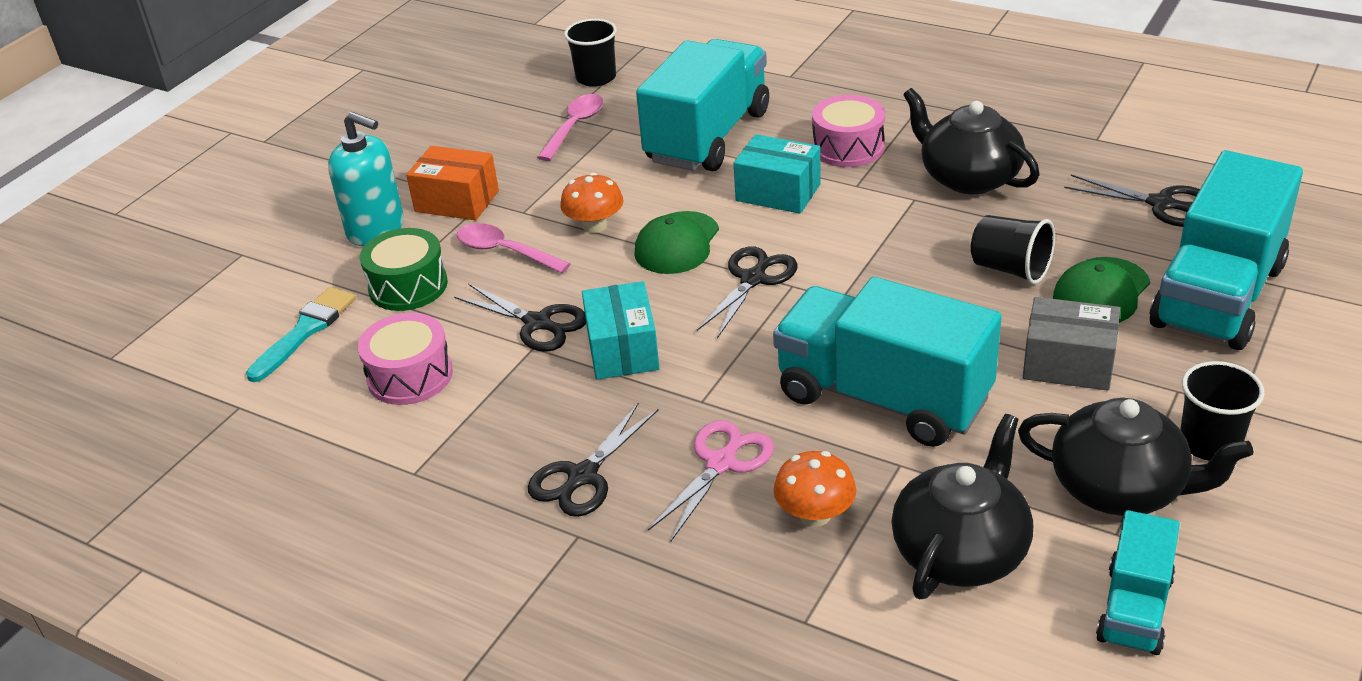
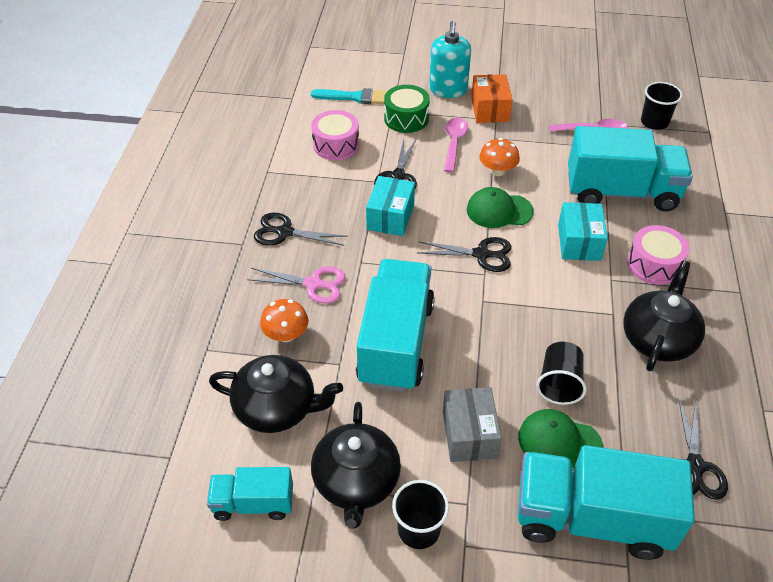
camera: 65 degrees right, 10 degrees up
turquoise box [582,281,660,380] -> turquoise box turned 45 degrees counterclockwise [366,176,415,236]

